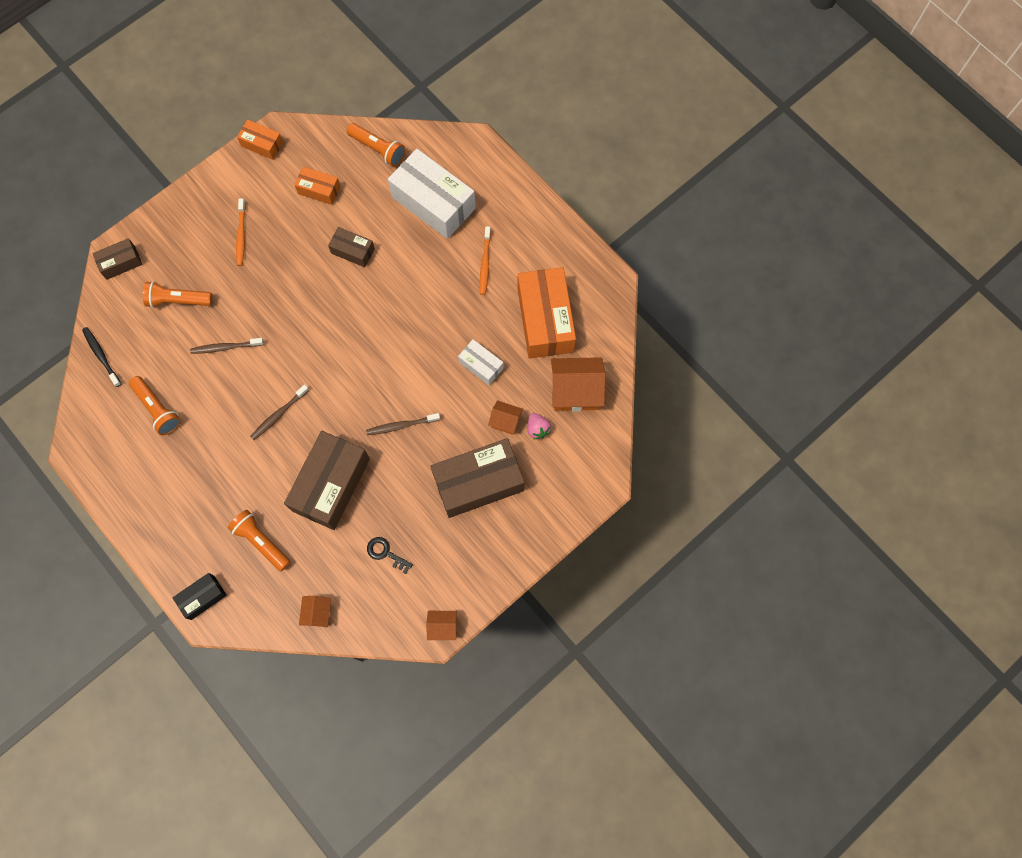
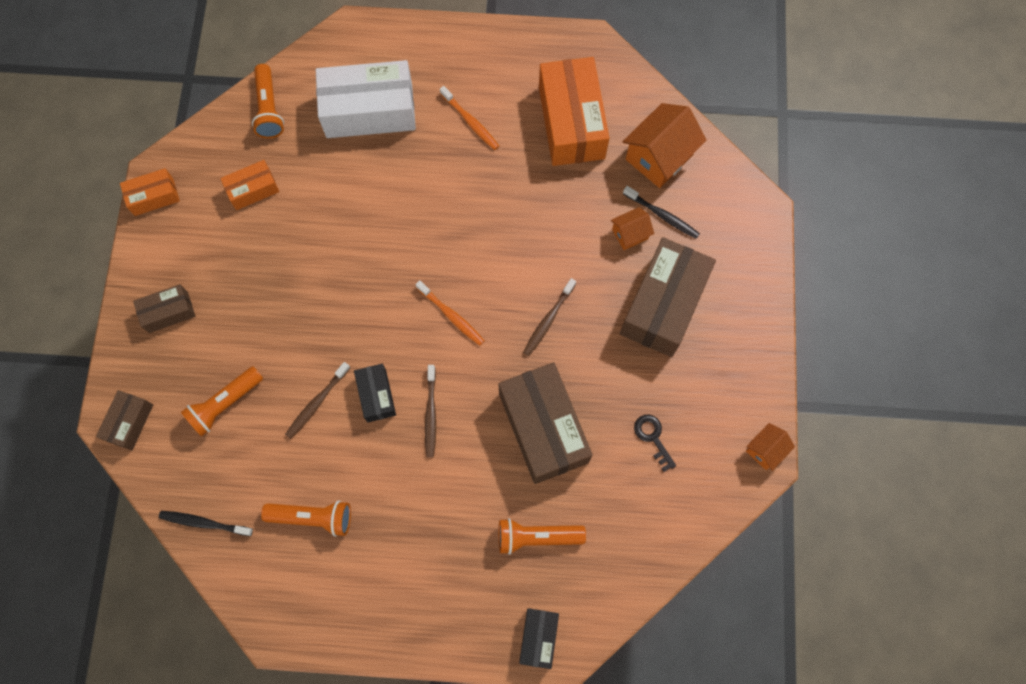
camera: 45 degrees left, 0 degrees up
orange toothbrush [236,198,246,266] -> orange toothbrush moved to [415,280,485,346]
orange house [299,596,331,627] -> none
brown box [328,227,375,267] -> brown box moved to [133,284,195,333]
orange flashlight [347,123,405,167] -> orange flashlight turned 90 degrees clockwise [252,64,284,138]
black key [367,537,413,574] -> black key turned 75 degrees clockwise [634,415,676,472]
white box [458,339,504,385] -> none
orange box [517,267,576,359] -> orange box turned 45 degrees clockwise [539,57,609,166]
pink strawberry [528,413,551,439] -> black toothbrush [623,186,700,239]
none -> black box [354,364,396,422]

